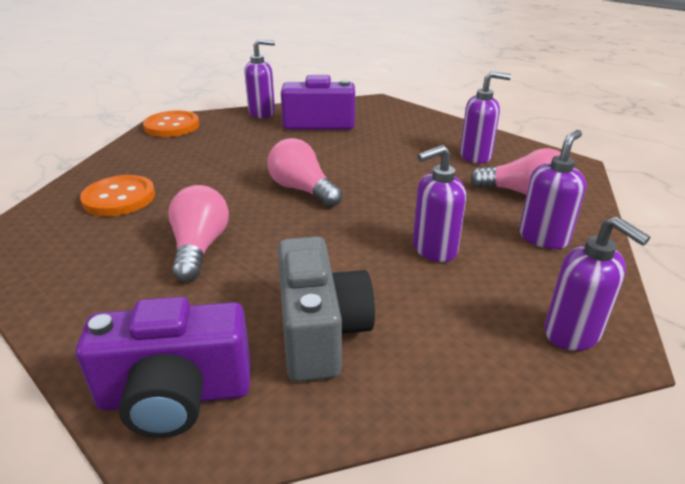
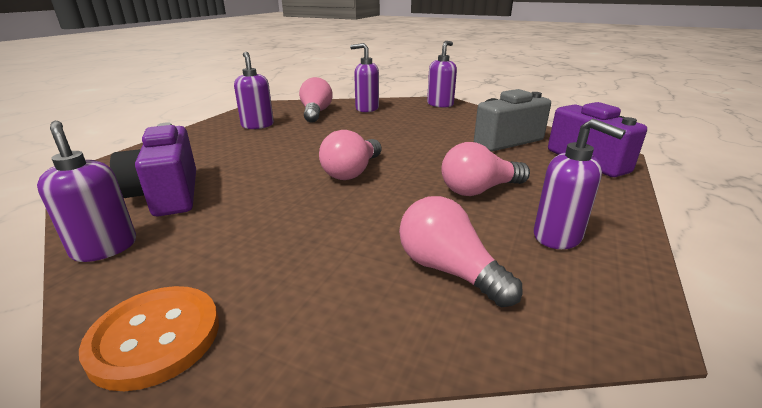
camera: 110 degrees left, 5 degrees down
orange button [80,175,155,216] -> pink light bulb [399,196,523,307]
purple soap dispenser [413,145,466,262] -> purple soap dispenser moved to [534,118,626,249]

